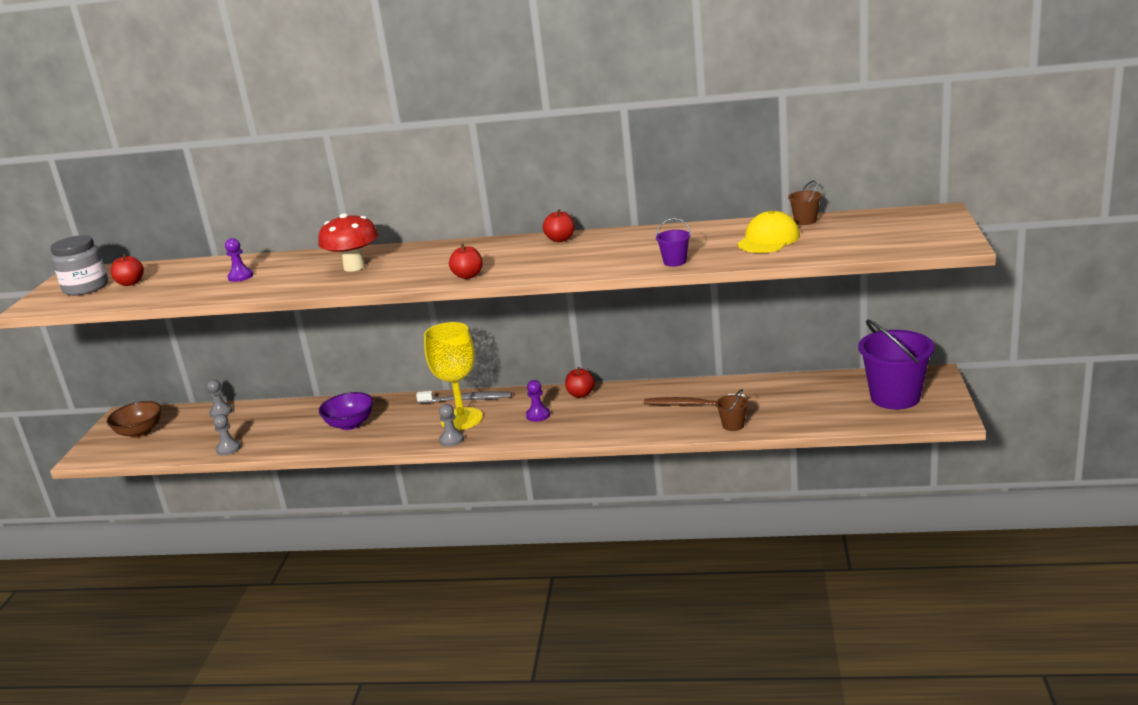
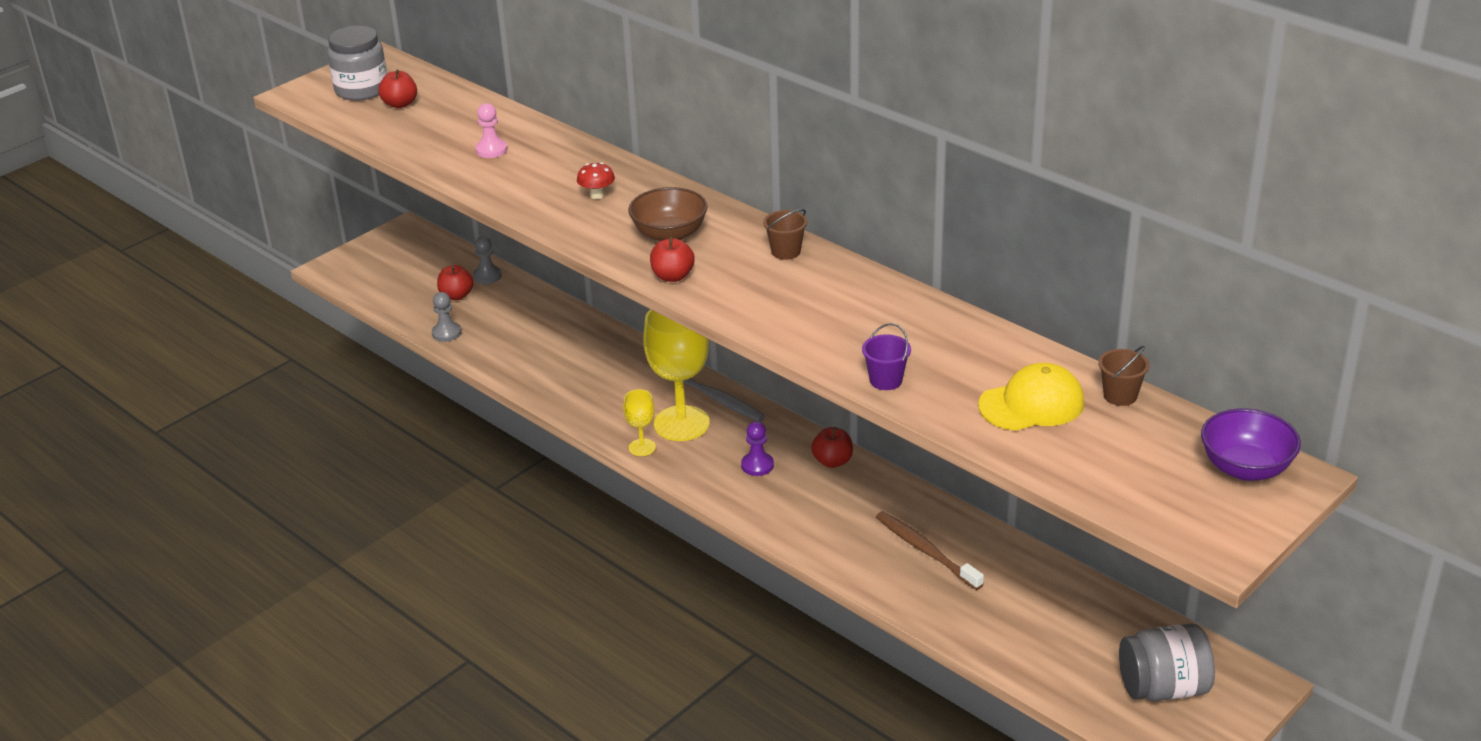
camera: 35 degrees right, 10 degrees up
brown bowl [107,401,161,438] -> brown bowl moved to [628,187,708,242]
purple pawn [225,238,253,282] -> pink pawn [476,103,507,158]
red mushroom [318,213,378,272] -> red mushroom [577,162,615,199], size x0.49
purple bowl [319,392,373,430] -> purple bowl moved to [1201,408,1301,481]
grey pawn [439,404,464,447] -> yellow goblet [623,389,656,456]
red apple [543,209,575,242] -> red apple moved to [437,265,474,300]
brown bucket [716,389,749,431] -> brown bucket moved to [763,209,807,260]
purple bucket [858,319,935,410] -> grey jar [1119,623,1215,701]

